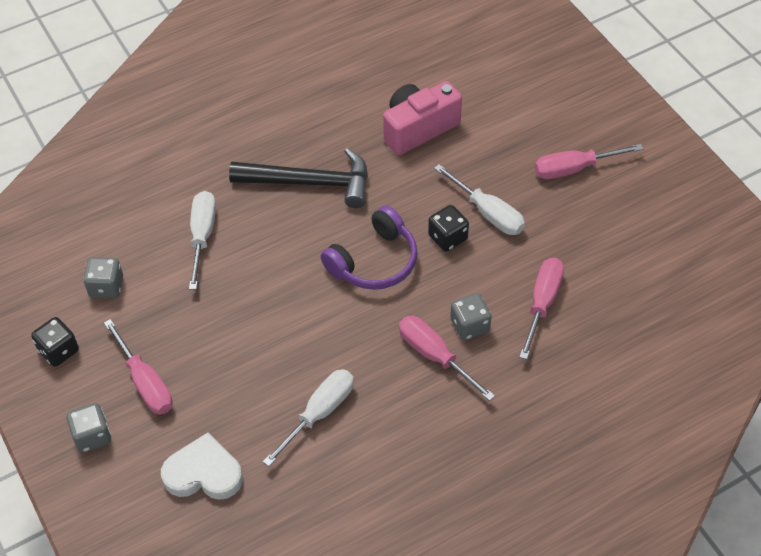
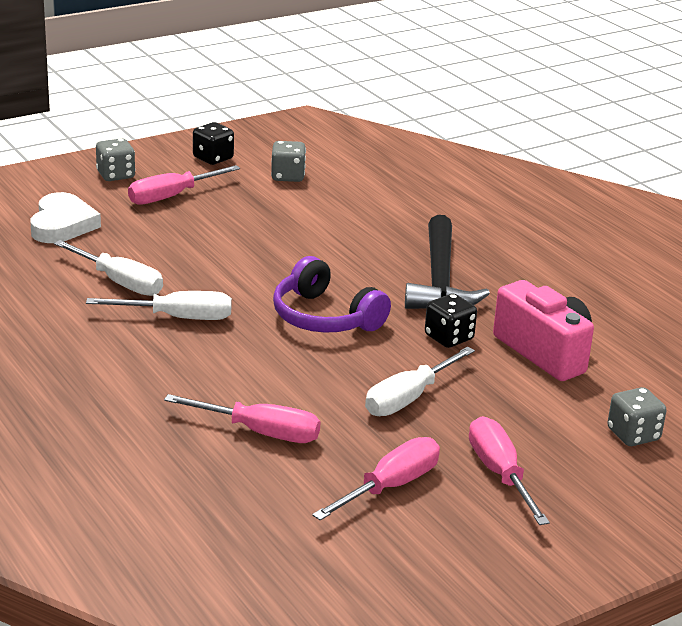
camera: 85 degrees right, 25 degrees down
white screwdriver [189,191,216,290] -> white screwdriver moved to [86,291,232,320]
pink screwdriver [399,316,495,401] -> pink screwdriver moved to [312,437,440,521]
black dice [428,205,469,252] -> black dice moved to [425,294,477,348]
grey dice [450,293,492,340] -> grey dice moved to [607,387,667,446]

